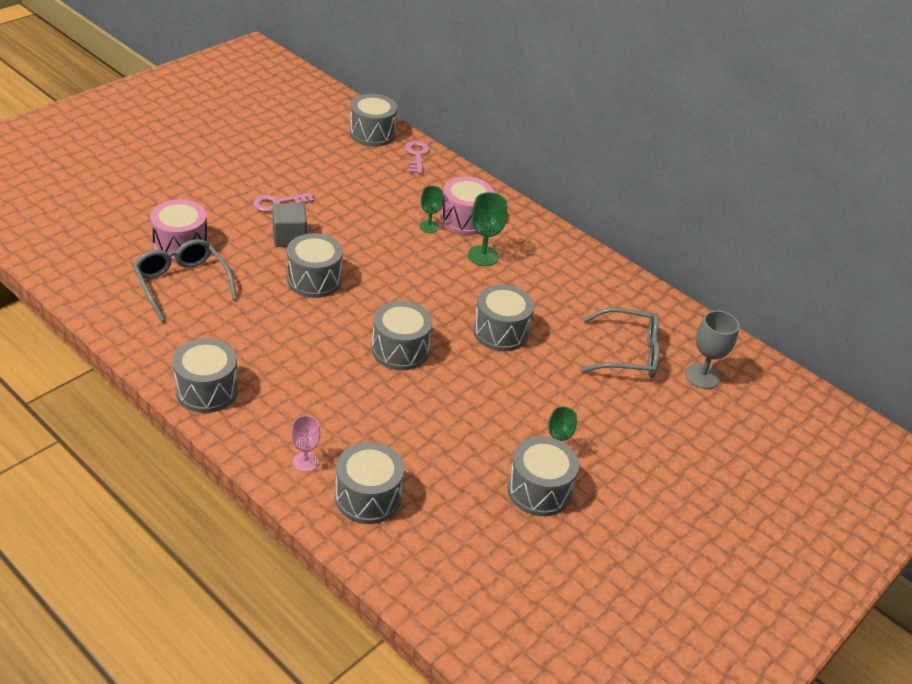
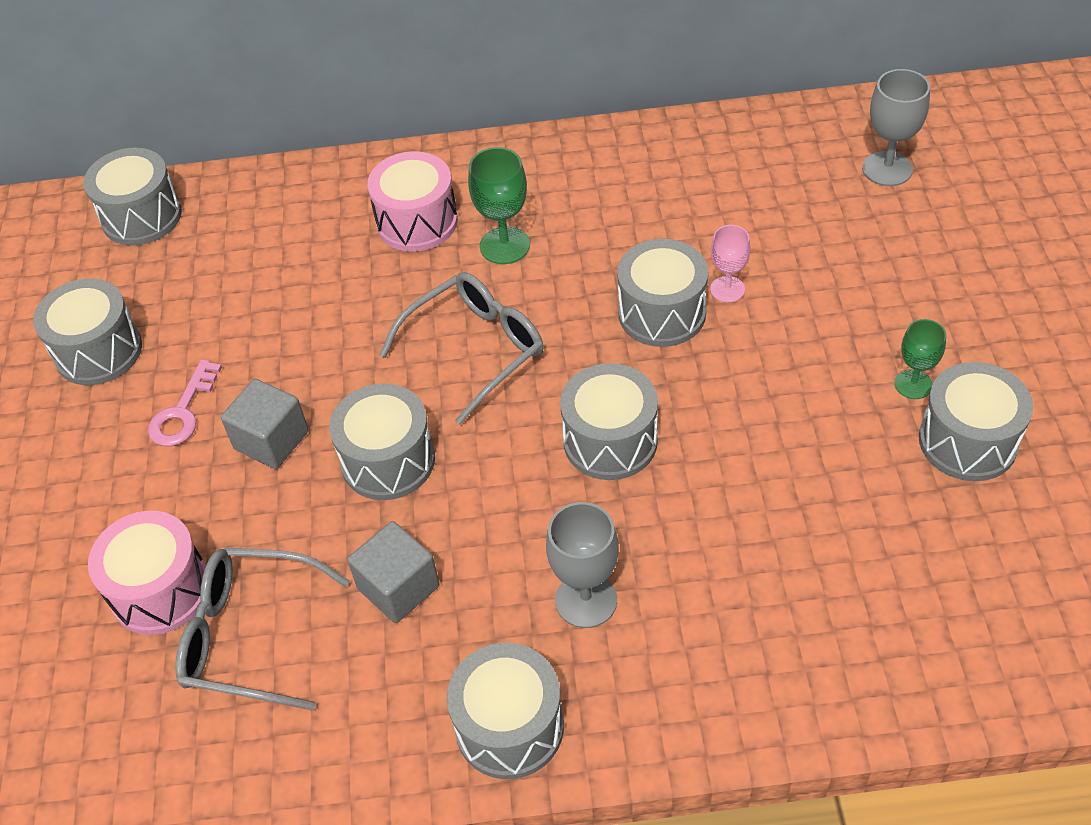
camera: 40 degrees left, 10 degrees up
pink goblet [291,416,320,472] -> pink goblet moved to [710,225,750,302]
grey drum [335,442,404,524] -> grey drum moved to [33,278,142,385]
pink key [405,141,430,174] -> none
green goblet [419,186,443,233] -> none
grey glasses [581,307,660,377] -> grey glasses moved to [379,272,544,425]
none -> grey cube [347,521,440,623]
none -> grey goblet [546,502,619,628]

